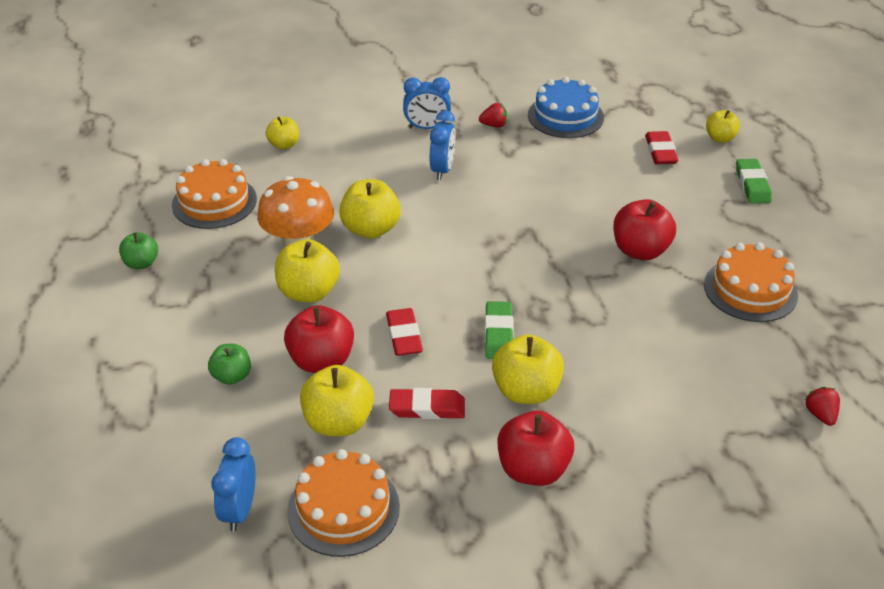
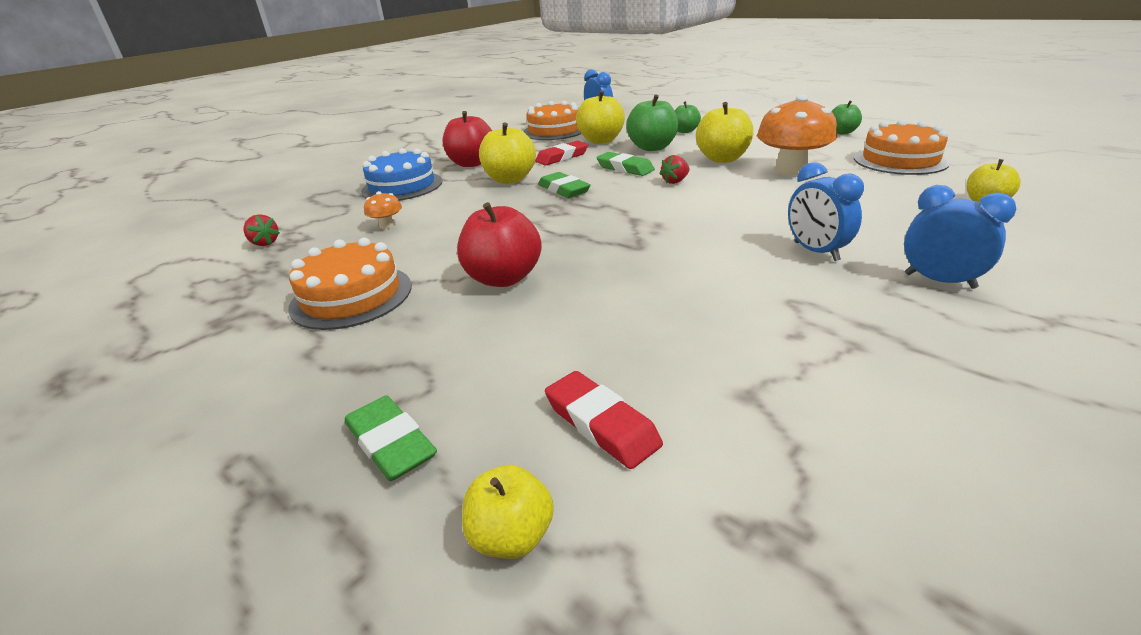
camera: 145 degrees right, 10 degrees down
red apple [284,305,354,373] -> green apple [626,94,678,151]
yellow apple [339,179,401,239] -> none
red eraser [386,308,423,356] -> green eraser [596,152,655,176]
blue clock [403,77,451,129] -> blue clock turned 75 degrees clockwise [904,185,1016,289]
red strawberry [479,103,507,128] -> red strawberry moved to [659,155,690,184]
blue cake [528,77,604,138] -> blue cake moved to [361,148,442,201]
none -> orange mushroom [364,191,402,229]

